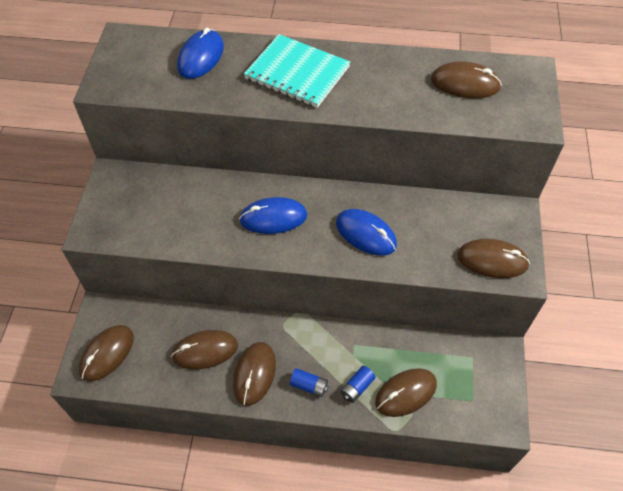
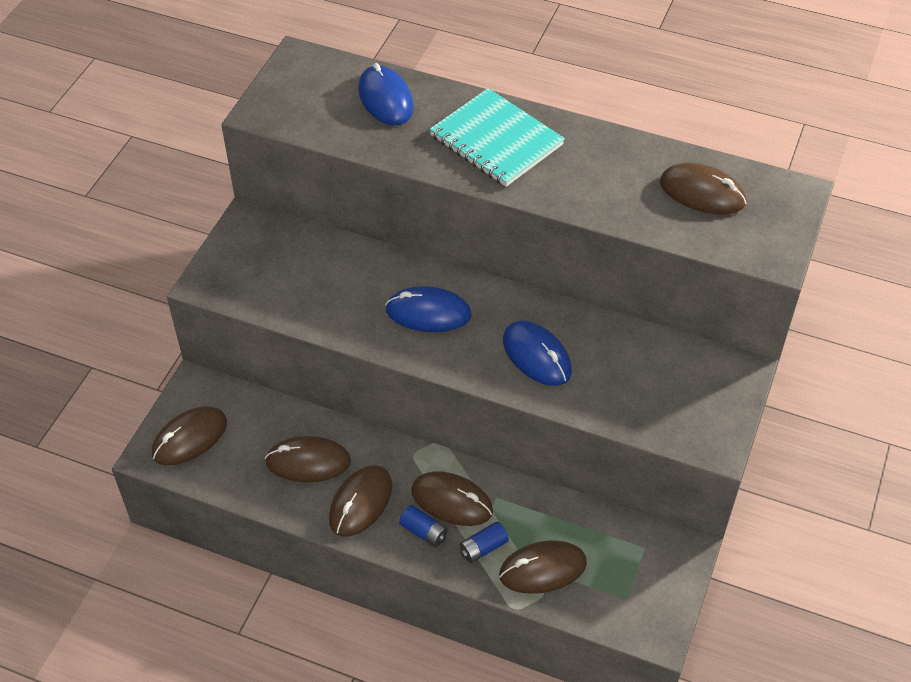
camera: 15 degrees right, 5 degrees down
blue mouse [177,28,224,79] -> blue mouse turned 60 degrees counterclockwise [358,63,414,126]
brown mouse [457,239,530,278] -> brown mouse moved to [411,471,493,526]

